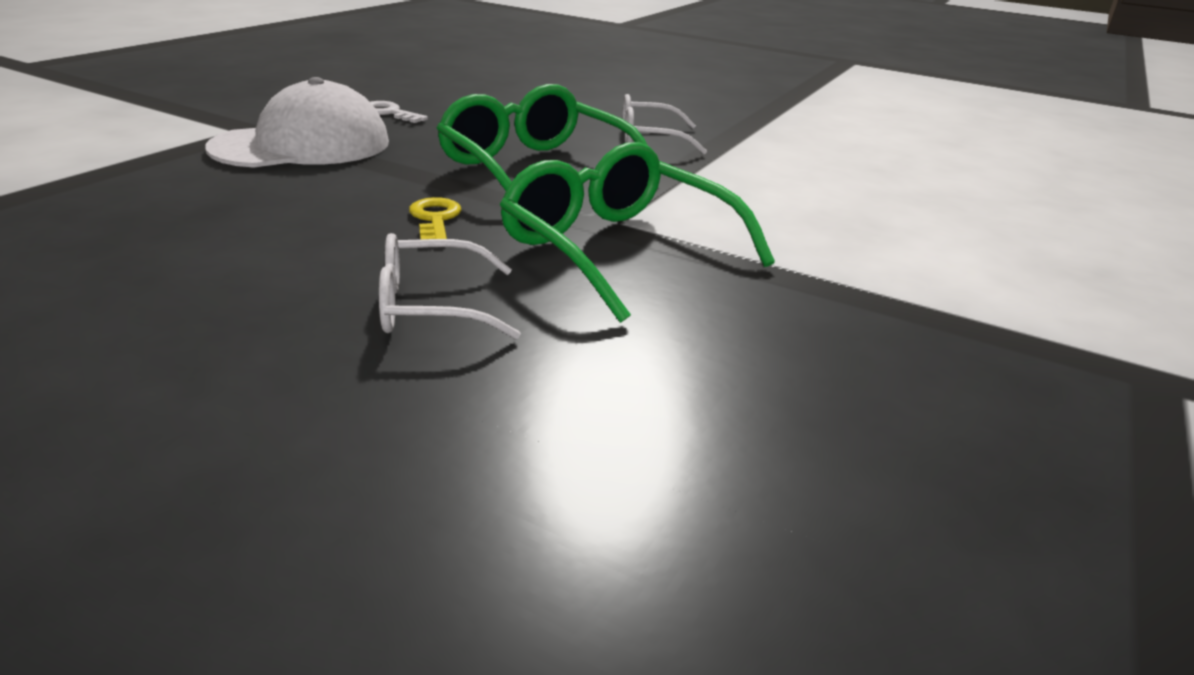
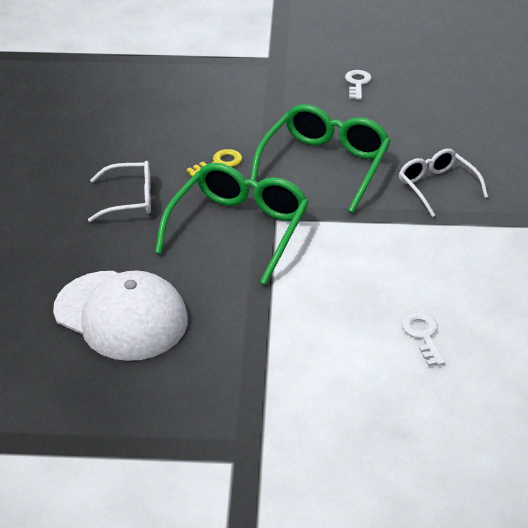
camera: 65 degrees right, 10 degrees up
white cap [205,77,389,168] -> white cap moved to [53,271,188,361]
white glasses [379,233,521,339] -> white glasses turned 120 degrees clockwise [88,161,151,222]
none -> white key [402,312,445,366]

